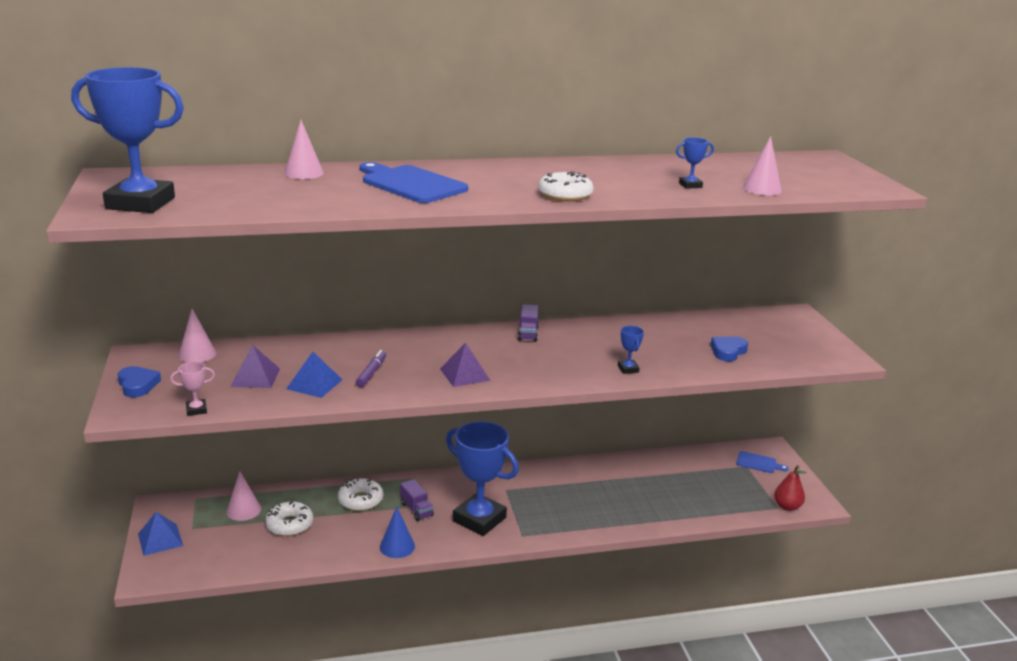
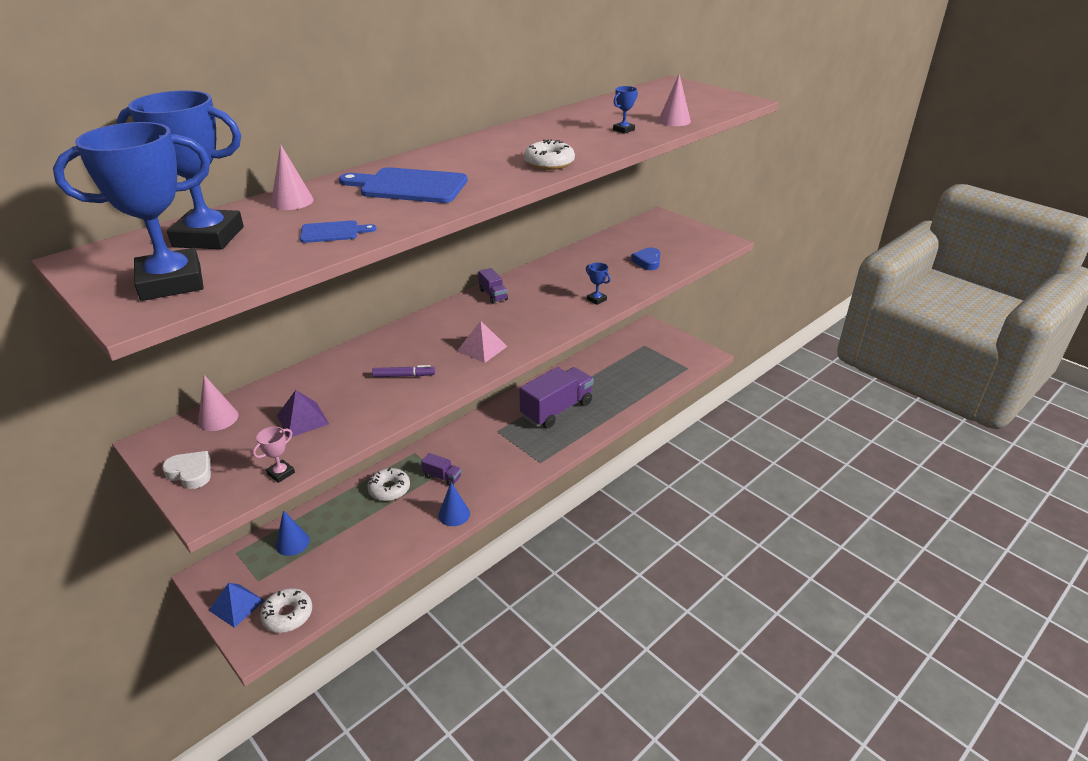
camera: 30 degrees left, 10 degrees up
blue heart [118,366,161,397] -> white heart [162,451,211,489]
pink cone [226,471,261,521] -> blue cone [276,510,310,556]
white donut [265,501,313,536] -> white donut moved to [260,588,312,633]
blue pyramid [286,352,343,398] -> none
purple marker [356,350,386,387] -> purple marker turned 105 degrees clockwise [372,365,435,377]
purple pyramid [440,343,491,387] -> pink pyramid [457,321,508,363]
blue trophy [446,421,519,536] -> blue trophy moved to [116,90,244,249]
blue cutting board [736,451,789,473] -> blue cutting board moved to [300,220,376,243]
red pear [774,465,807,511] -> none
none -> purple truck [519,367,594,428]

